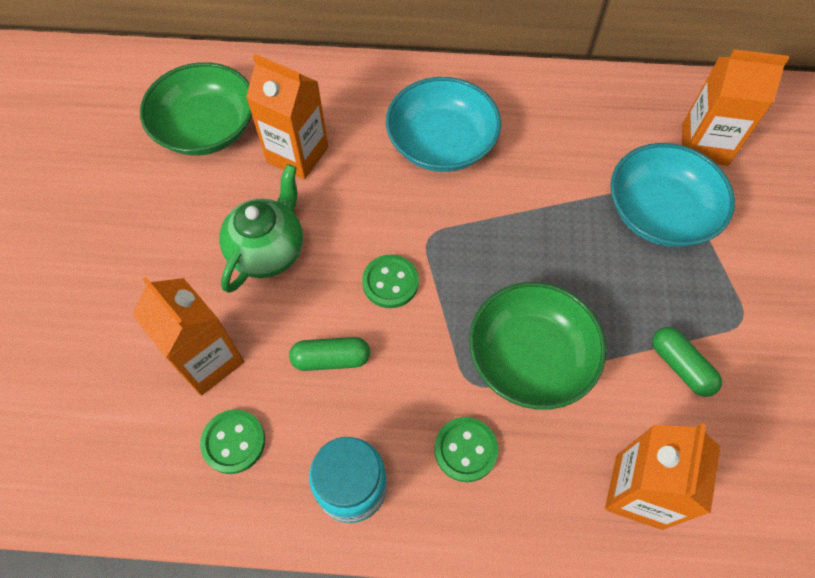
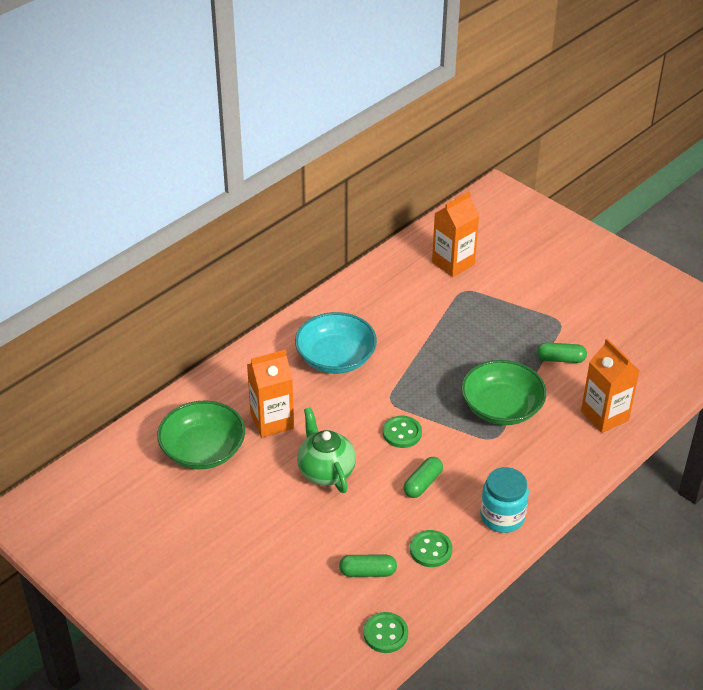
camera: 50 degrees left, 20 degrees down
orange carton [132,277,245,396] -> none
green button [434,417,498,482] -> green button moved to [363,612,408,653]
turquoise bowl [611,143,735,247] -> none
none -> green capsule [339,555,397,577]

